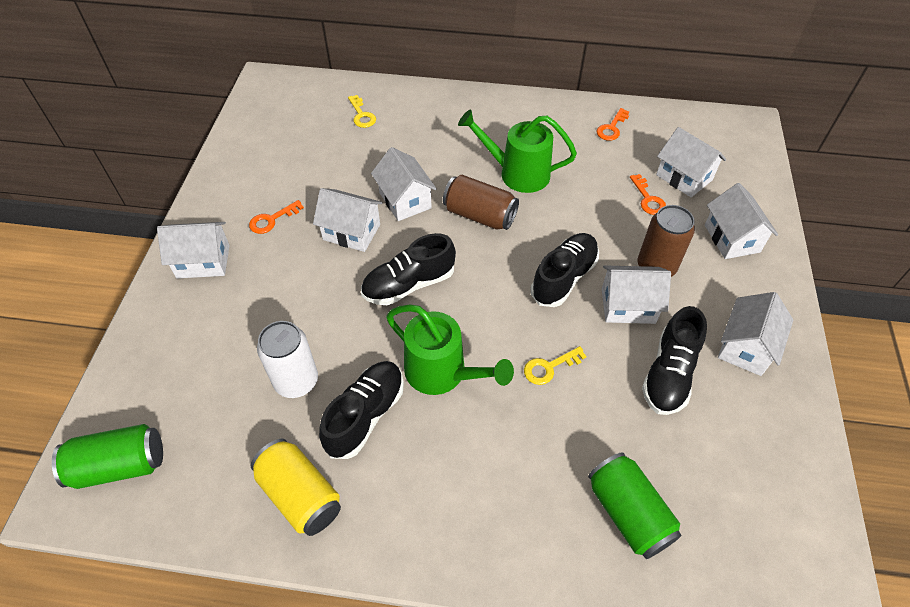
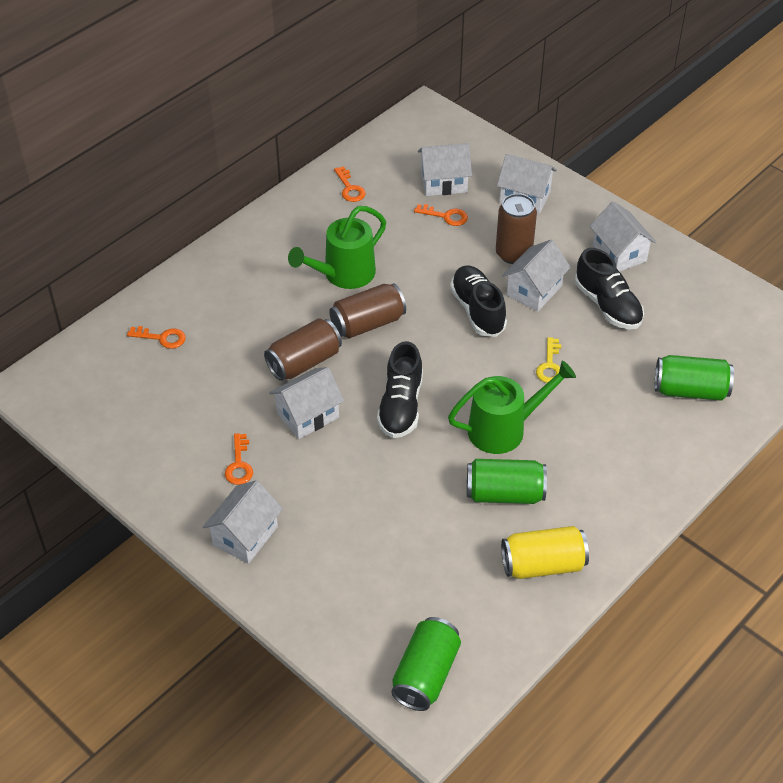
camera: 55 degrees left, 5 degrees down
white can [257,321,318,398] -> none
black shoe [319,361,404,459] -> green can [467,459,547,504]
yellow key [348,95,376,128] -> orange key [127,326,186,349]
white house [371,147,437,221] -> brown can [264,318,342,381]

